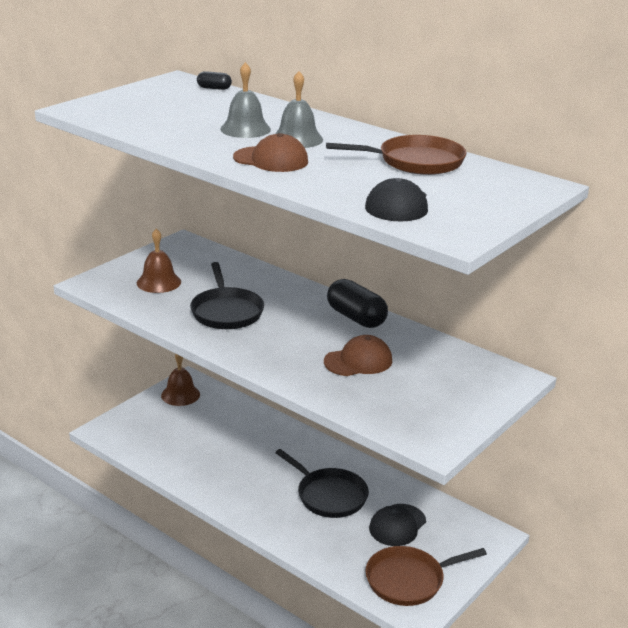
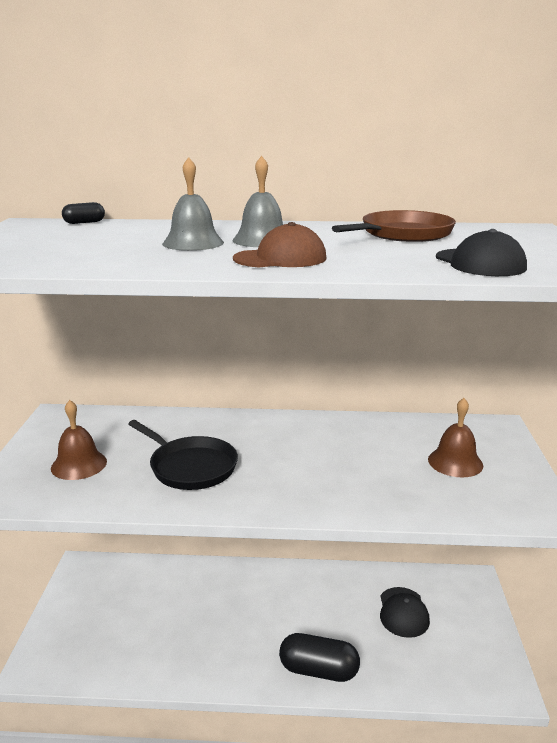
camera: 35 degrees left, 5 degrees down
brown bell [161,354,200,406] -> brown bell moved to [428,398,483,477]
black pan [275,449,369,518] -> none
brown cap [324,335,392,376] -> none
black capsule [327,279,388,328] -> black capsule moved to [279,633,360,682]
brown pan [365,546,487,606] -> none

